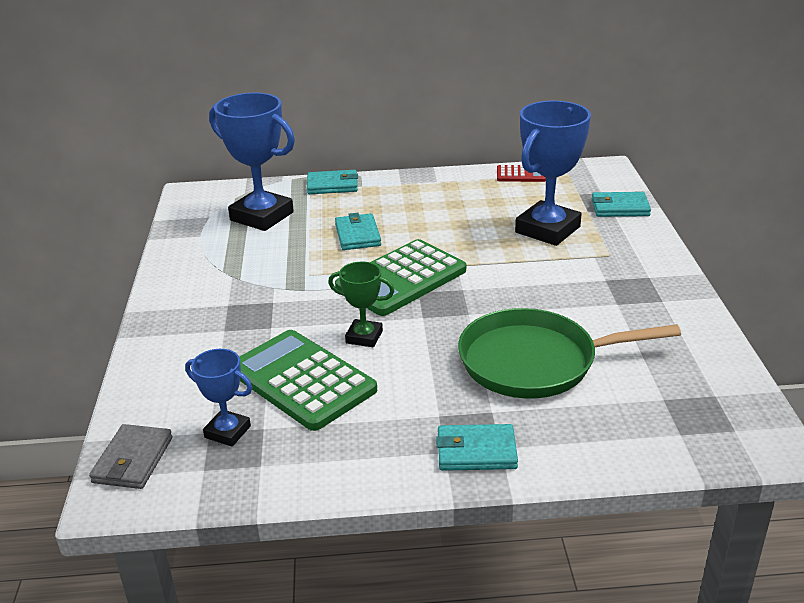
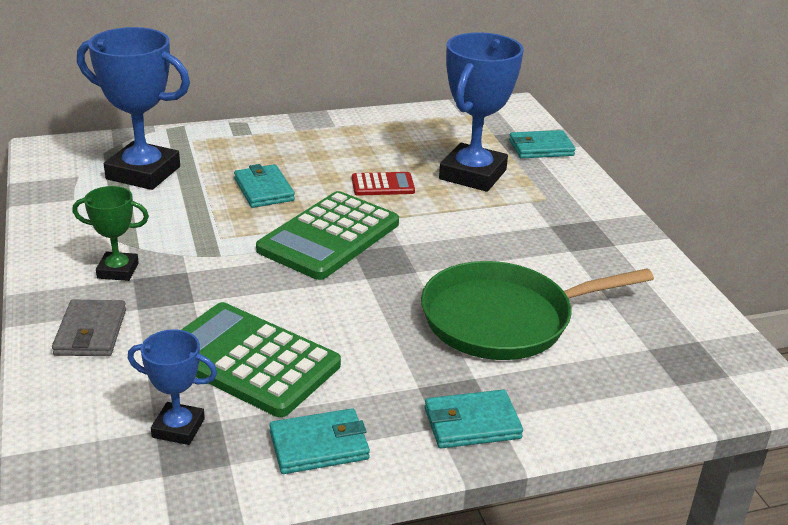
camera: 15 degrees left, 0 degrees up
grey wallet [89,424,172,489] -> grey wallet moved to [52,300,126,356]
turquoise wallet [307,170,358,194] -> turquoise wallet moved to [270,408,370,474]
green trophy [328,261,394,347] -> green trophy moved to [72,186,149,281]
red calculator [497,165,546,182] -> red calculator moved to [352,172,415,196]

